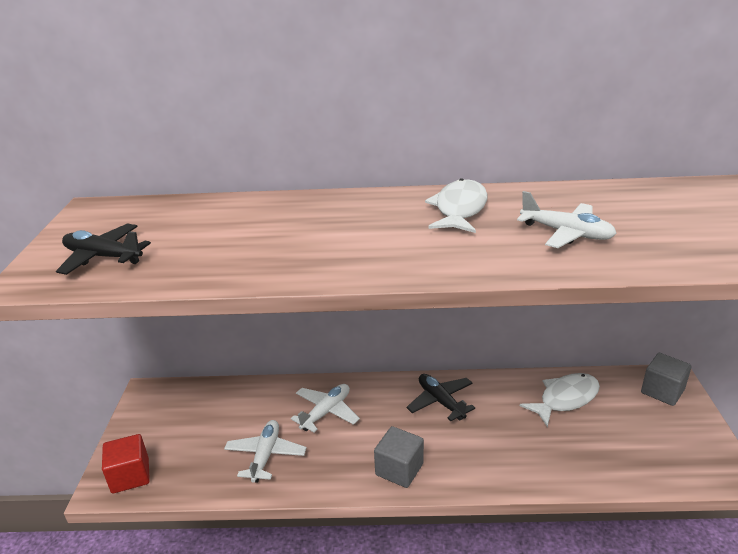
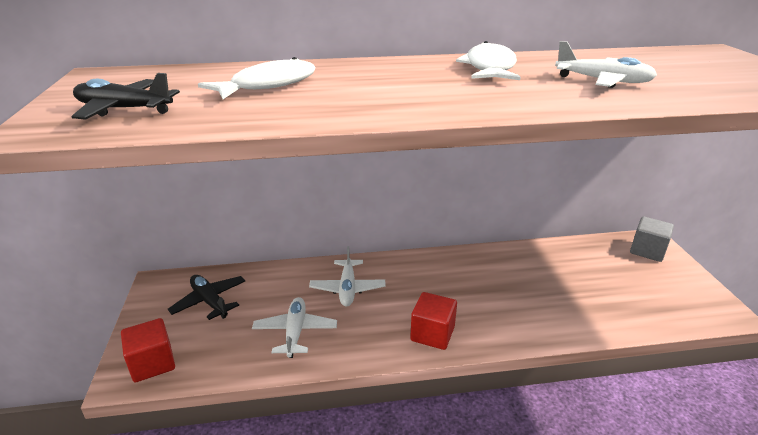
camera: 10 degrees left, 0 degrees up
white plane [291,384,360,432] -> white plane turned 150 degrees clockwise [309,246,386,307]
grey cube [374,426,424,488] -> red cube [410,292,457,350]
black plane [407,374,475,421] -> black plane moved to [168,275,245,320]
white fish [520,373,600,427] -> white fish moved to [198,57,316,99]

